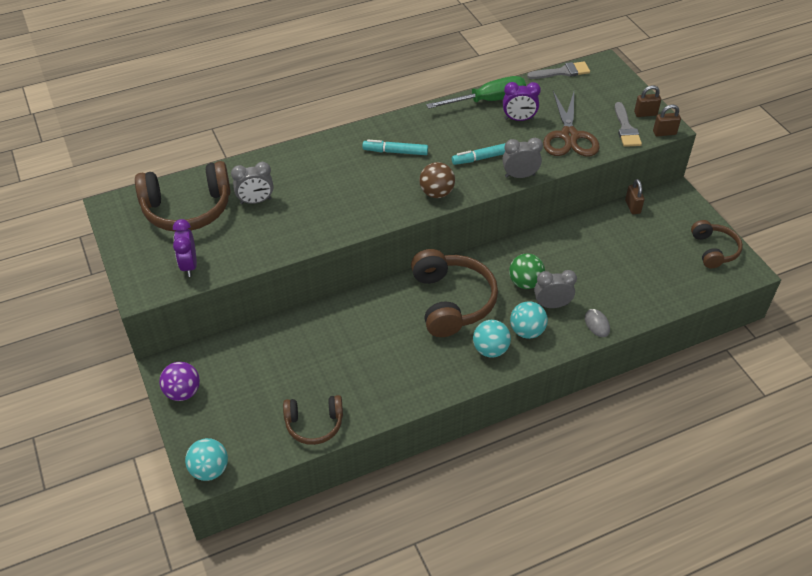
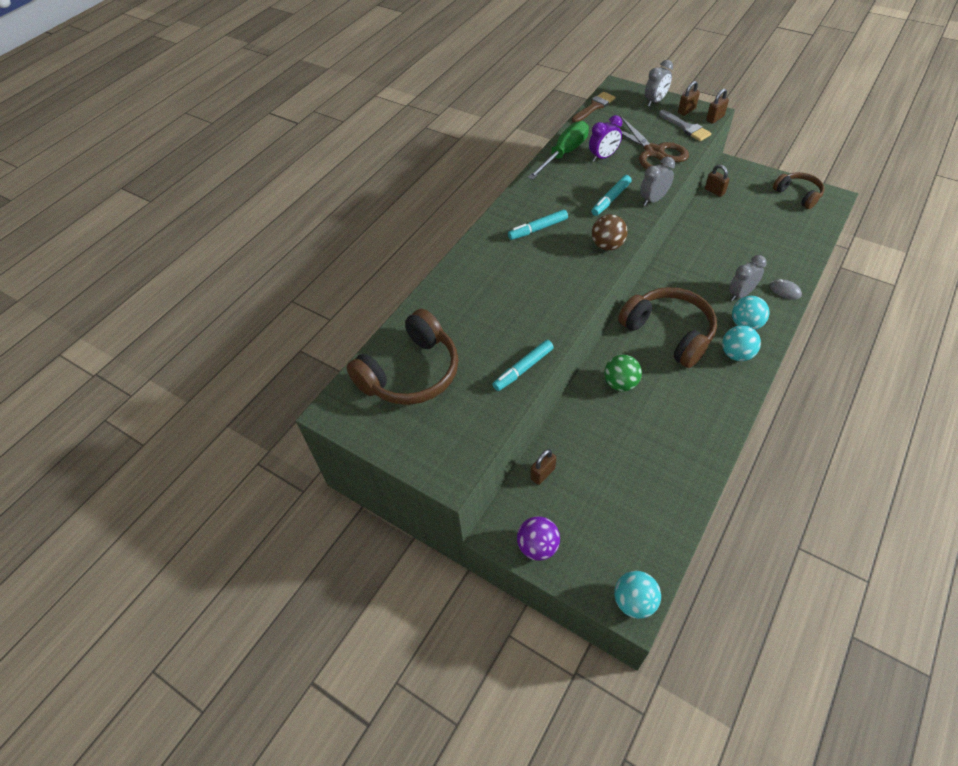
camera: 30 degrees left, 5 degrees up
purple clock [173,219,197,277] -> none
grey clock [231,162,273,204] -> grey clock moved to [645,60,673,107]
brown headphones [283,395,343,445] -> none
green ball [509,254,545,289] -> green ball moved to [604,355,642,391]
grey brush [527,62,590,79] -> brown brush [572,92,616,123]
none -> turquoise marker [492,340,554,391]
none -> brown padlock [530,449,556,485]

